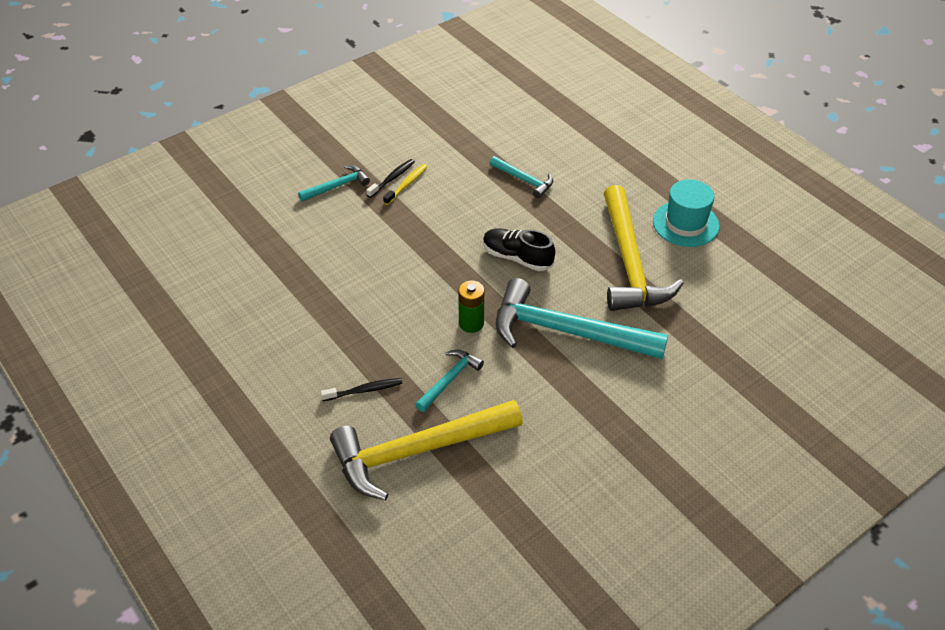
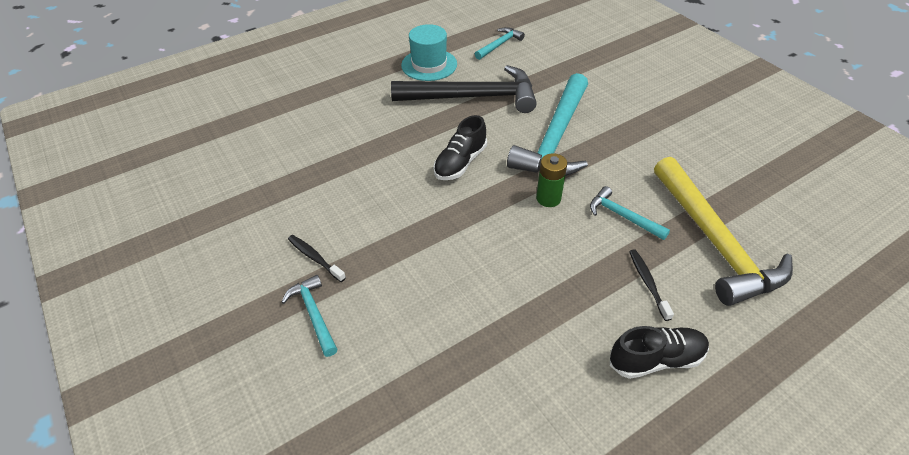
camera: 85 degrees left, 0 degrees up
yellow toothbrush [383,164,428,205] -> none
turquoise hammer [490,156,553,198] -> turquoise hammer moved to [475,27,525,60]
yellow hammer [604,185,683,311] -> black hammer [391,65,537,113]
none -> black shoe [610,326,709,379]

